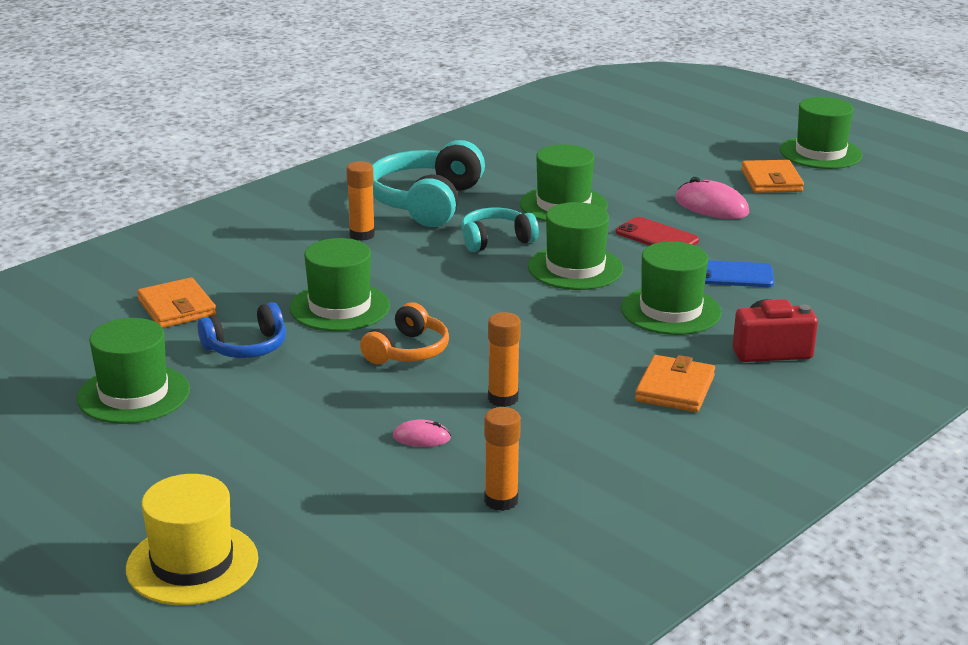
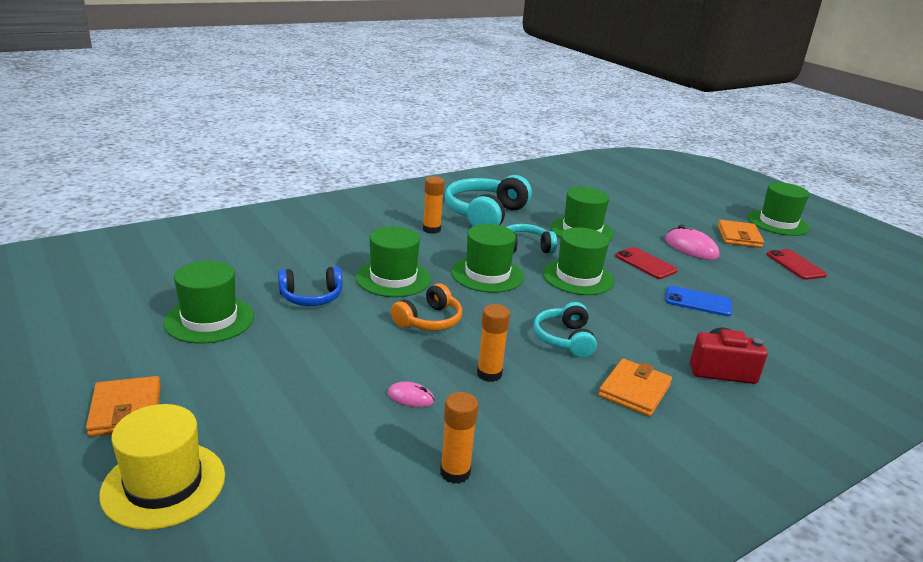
camera: 10 degrees right, 0 degrees up
orange wallet [137,277,216,328] -> orange wallet moved to [86,376,161,437]
green hat [621,241,722,335] -> green hat moved to [451,224,524,293]
none -> turquoise headphones [534,302,597,358]
none -> red phone [767,249,827,280]

